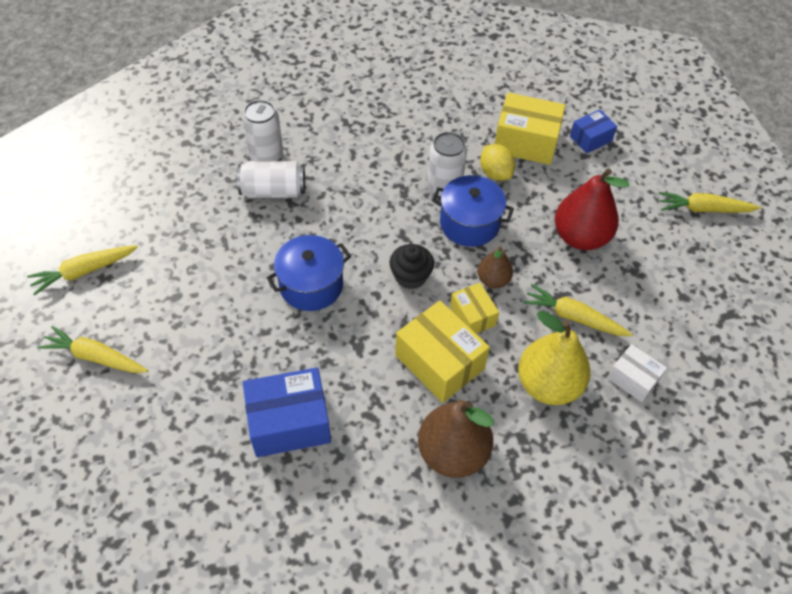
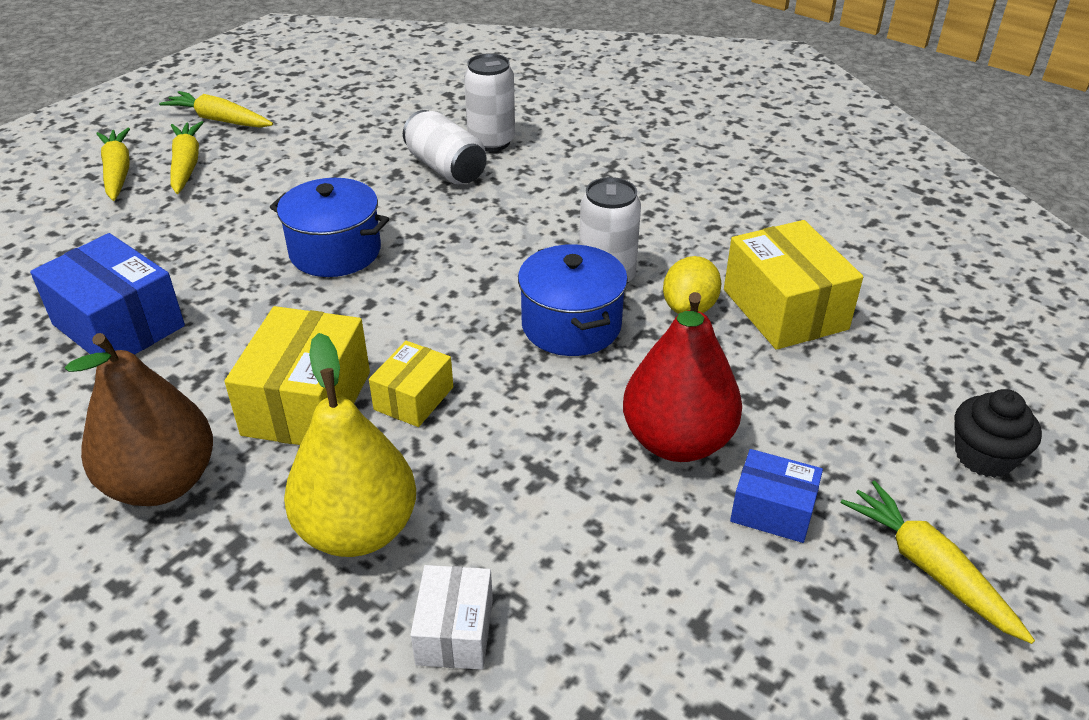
camera: 55 degrees right, 15 degrees down
black cupcake [390,244,434,289] -> black cupcake moved to [954,389,1042,478]
brown pear [477,246,513,288] -> none
yellow carrot [523,284,632,336] -> yellow carrot moved to [170,121,204,194]
blue box [570,109,617,154] -> blue box moved to [730,449,823,543]

